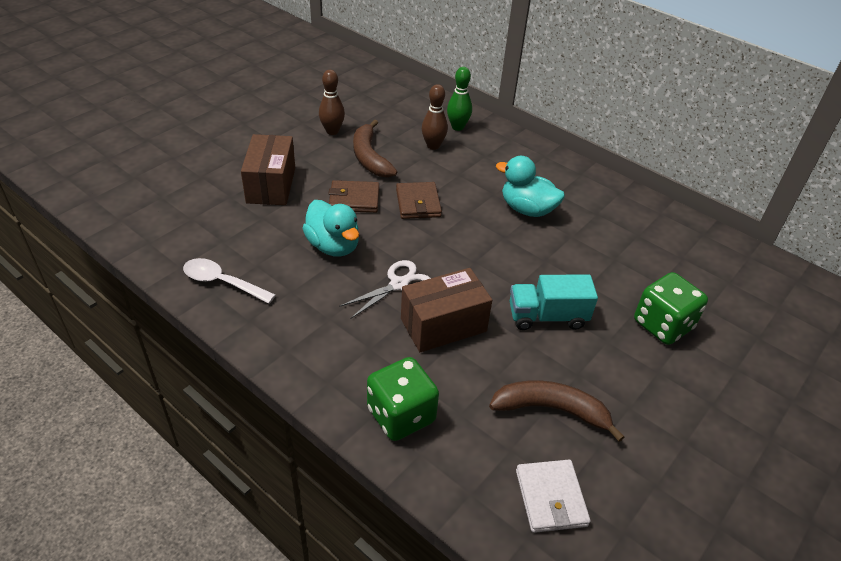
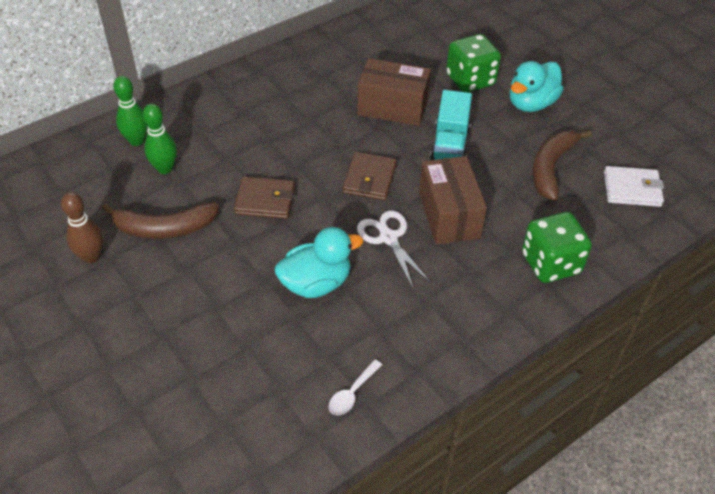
camera: 75 degrees left, 5 degrees up
white spoon [183,258,276,304] -> white spoon [329,360,382,415], size x0.64
brown box [241,134,295,205] -> brown box moved to [357,58,431,126]
brown wallet [328,180,379,213] -> brown wallet moved to [343,152,397,200]
brown bowling pin [422,84,448,150] -> green bowling pin [143,104,177,174]
turquoise duck [496,156,565,217] -> turquoise duck moved to [510,61,563,112]

